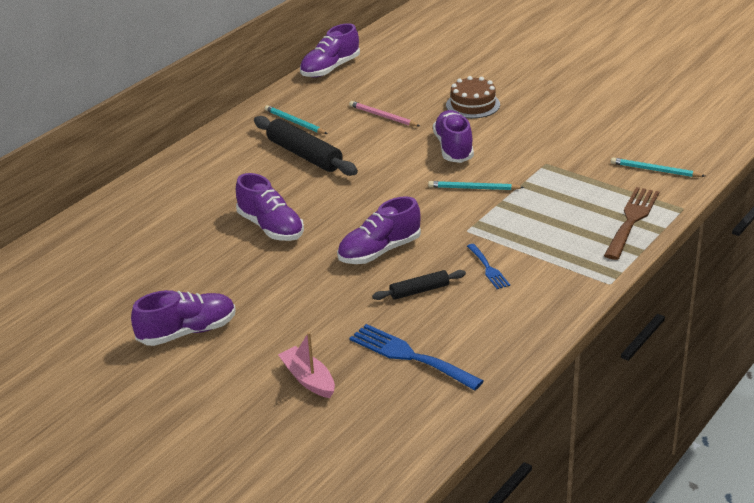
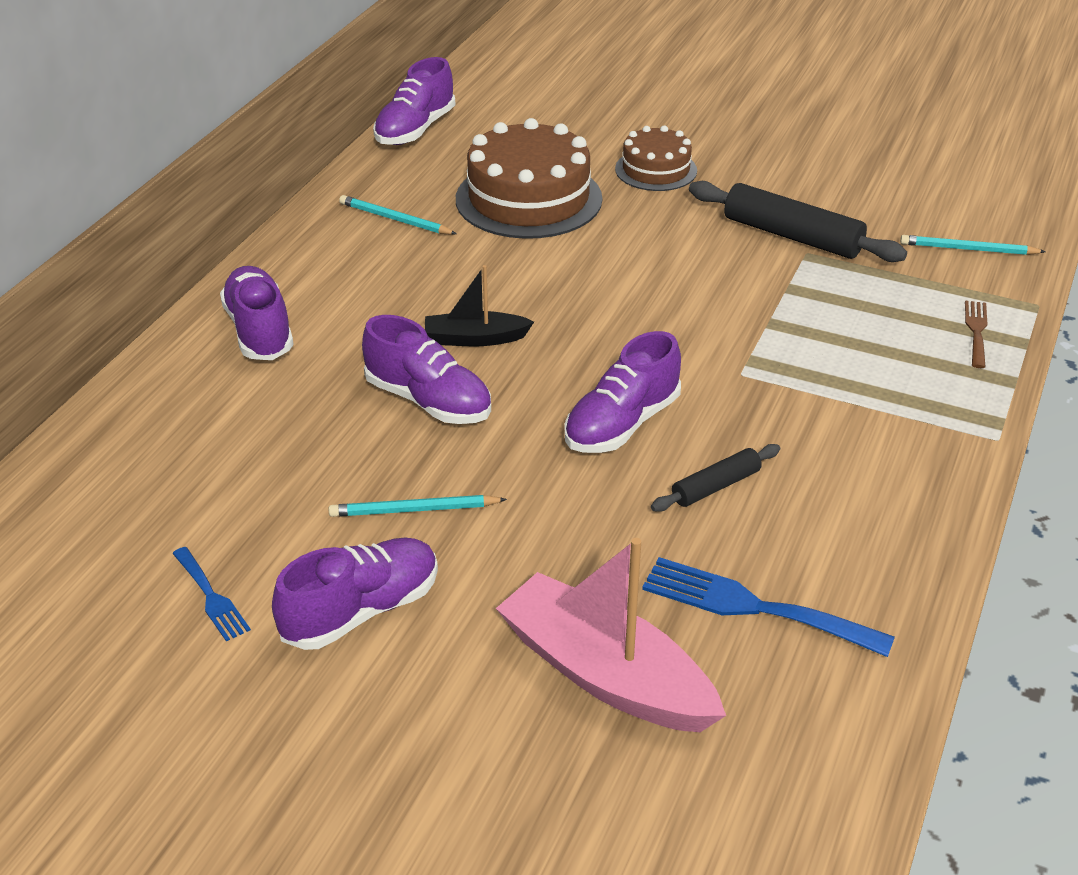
camera: 15 degrees left, 5 degrees up
black rolling pin [254,116,358,176] -> black rolling pin moved to [689,181,907,262]
pink boat [278,332,335,398] -> pink boat [496,538,726,732], size x1.81
pink pencil [349,101,420,126] -> brown cake [456,118,602,239]
turquoise pencil [428,181,524,190] -> turquoise pencil moved to [329,495,507,517]
purple shoe [433,110,474,163] -> purple shoe moved to [220,266,294,360]
blue fork [467,244,510,289] -> blue fork moved to [172,547,251,641]
brown fork [604,187,659,260] -> brown fork [965,301,987,368], size x0.57
none -> black boat [425,265,534,346]

